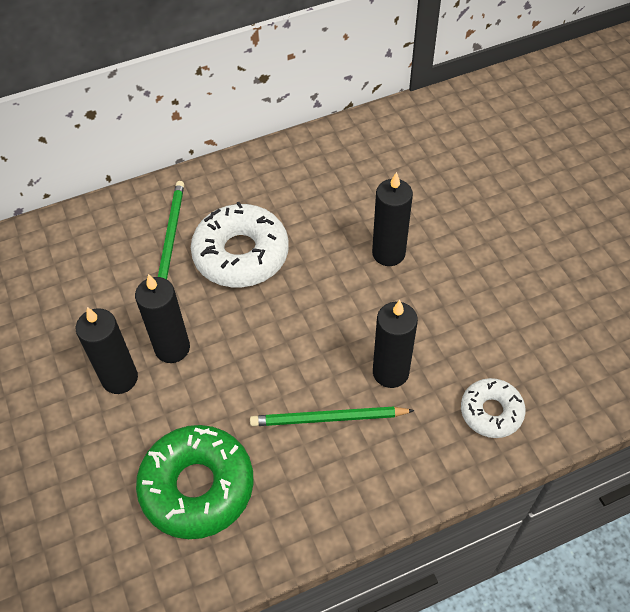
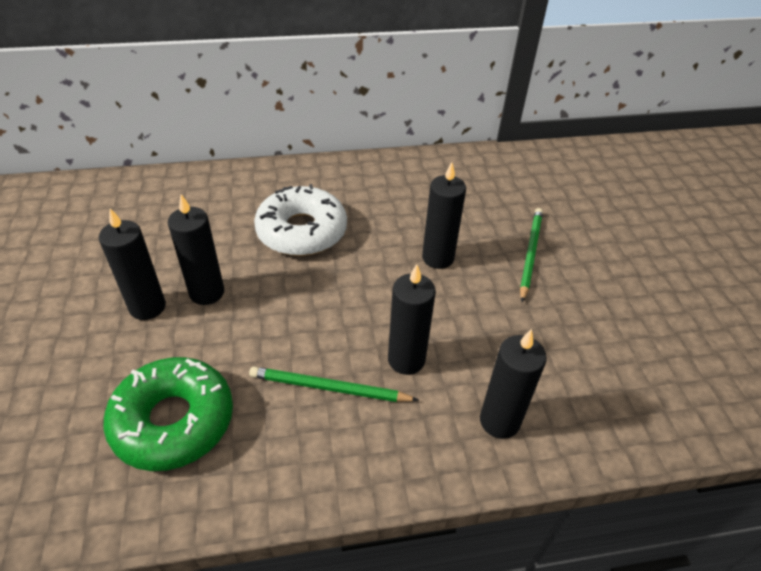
camera: 10 degrees right, 10 degrees down
green pencil [158,181,184,279] -> green pencil moved to [520,208,543,302]
white donut [461,378,526,438] -> black candle [480,329,547,439]

